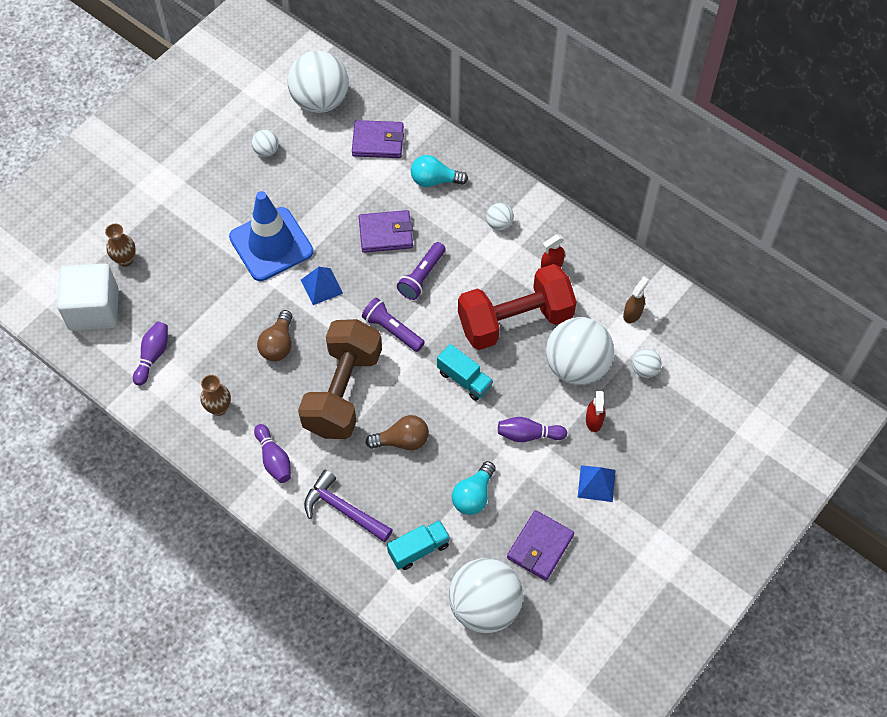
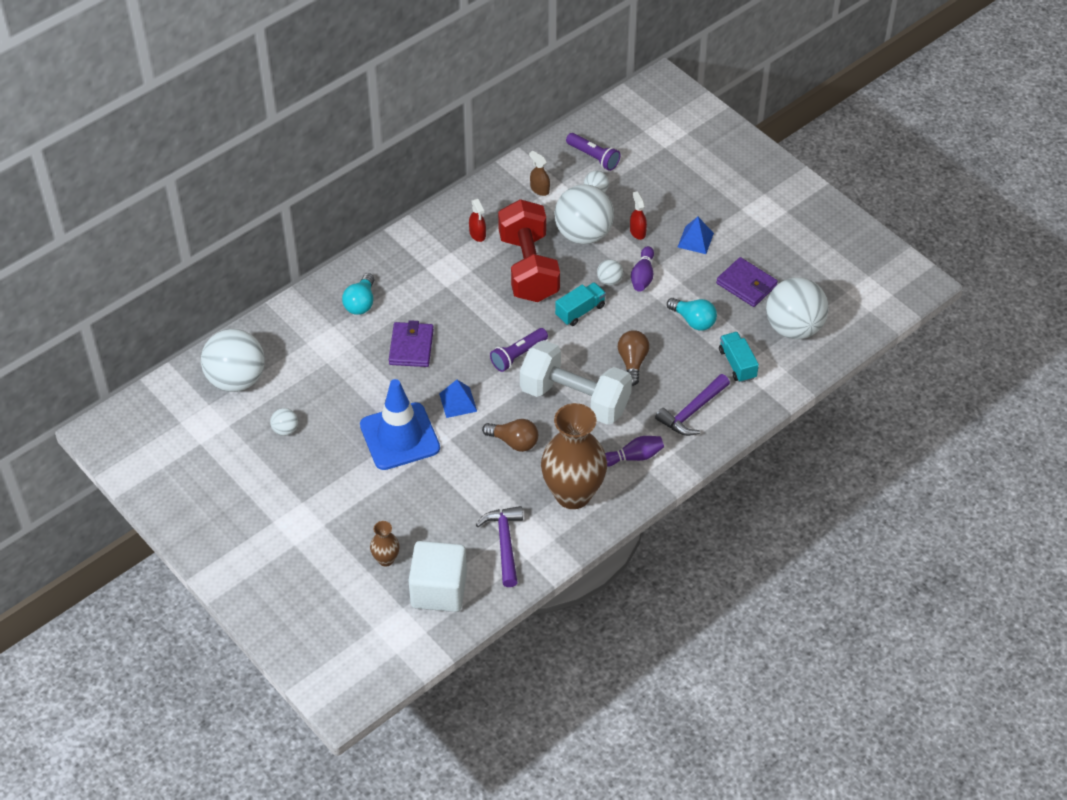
camera: 80 degrees left, 10 degrees down
purple bowling pin [133,322,168,386] -> purple hammer [476,506,523,587]
brown vase [201,375,231,416] -> brown vase [541,403,607,509], size x2.27
brown dumbbell [298,319,382,439] -> white dumbbell [520,340,632,425]
purple wallet [352,120,404,158] -> none
purple flashlight [397,242,446,300] -> purple flashlight moved to [566,133,620,171]
white ball [486,203,514,231] -> white ball moved to [597,259,623,285]
red spray bottle [586,391,605,432] -> red spray bottle turned 120 degrees counterclockwise [630,191,647,240]

